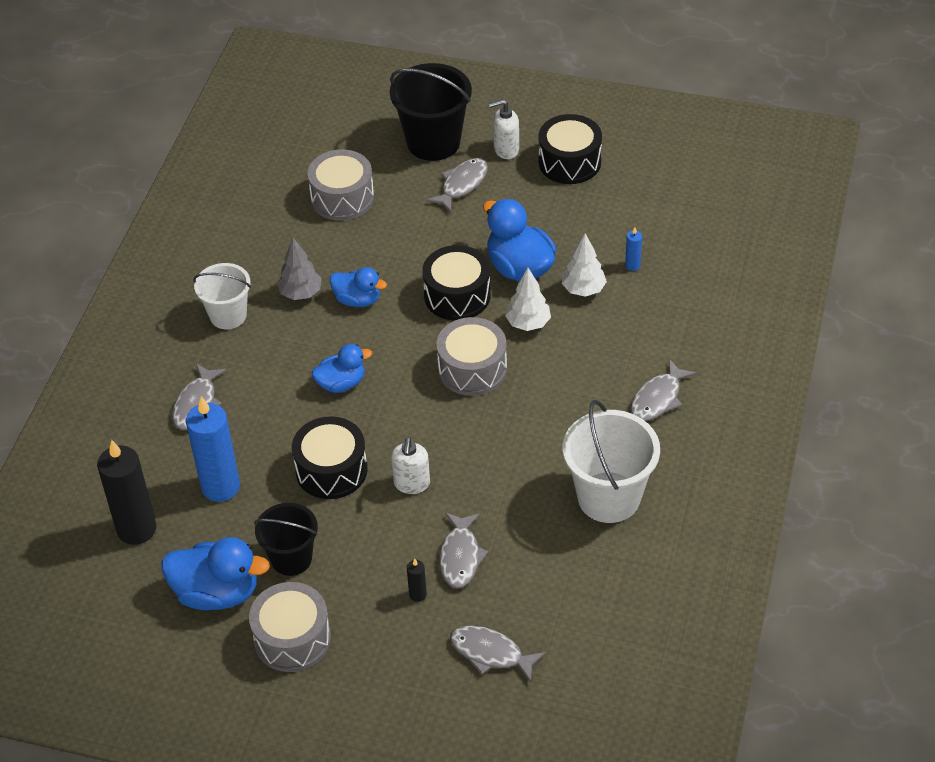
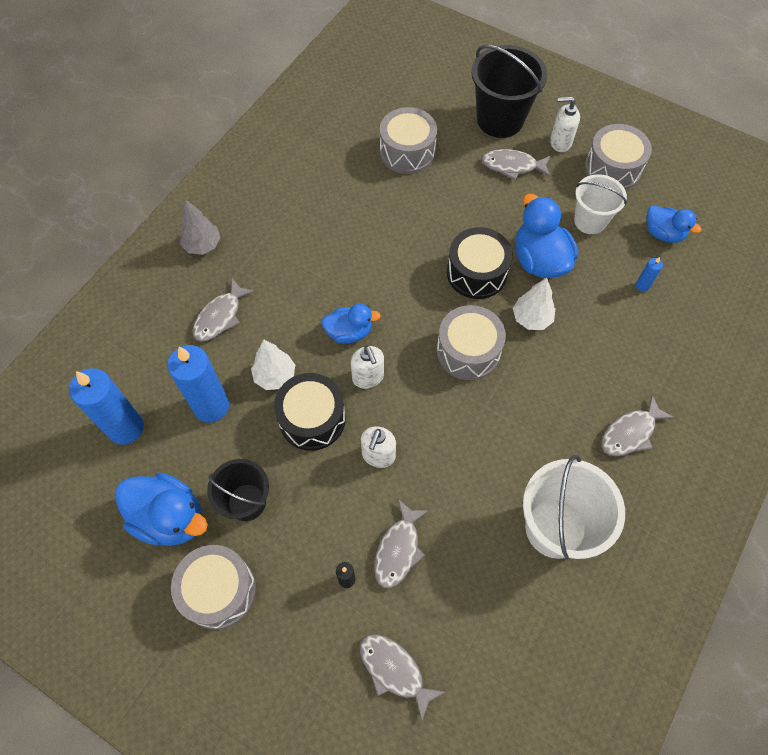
camera: 15 degrees right, 15 degrees up
black candle [97,440,157,545] -> blue candle [69,368,144,445]
white bucket [193,263,251,329] -> white bucket moved to [574,174,627,234]
grey tree [277,238,322,300] -> grey tree moved to [180,199,221,255]
blue duck [330,267,387,307] -> blue duck moved to [647,205,702,243]
grey fish [426,158,488,212] -> grey fish turned 135 degrees counterclockwise [482,149,551,180]
black drum [539,114,602,184] -> grey drum [585,124,652,190]
white tree [562,233,607,297] -> white tree moved to [251,340,295,390]
none -> white soap dispenser [351,345,384,389]

